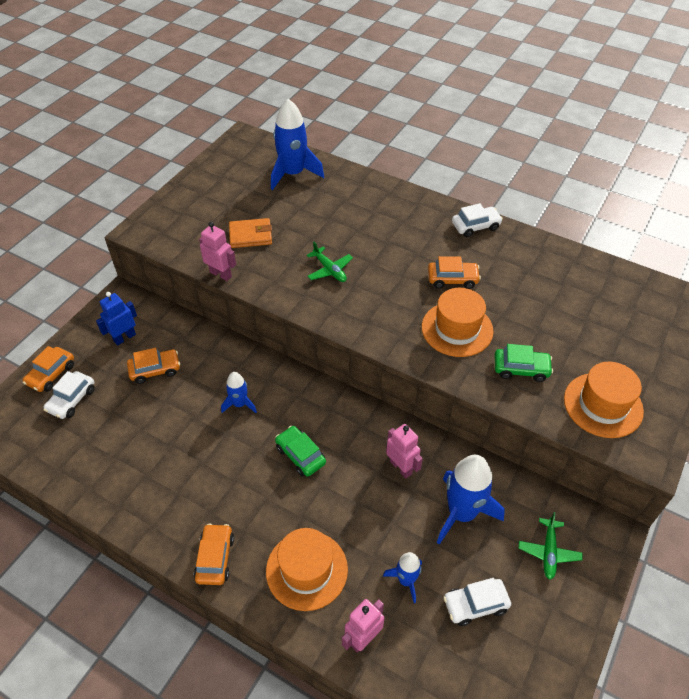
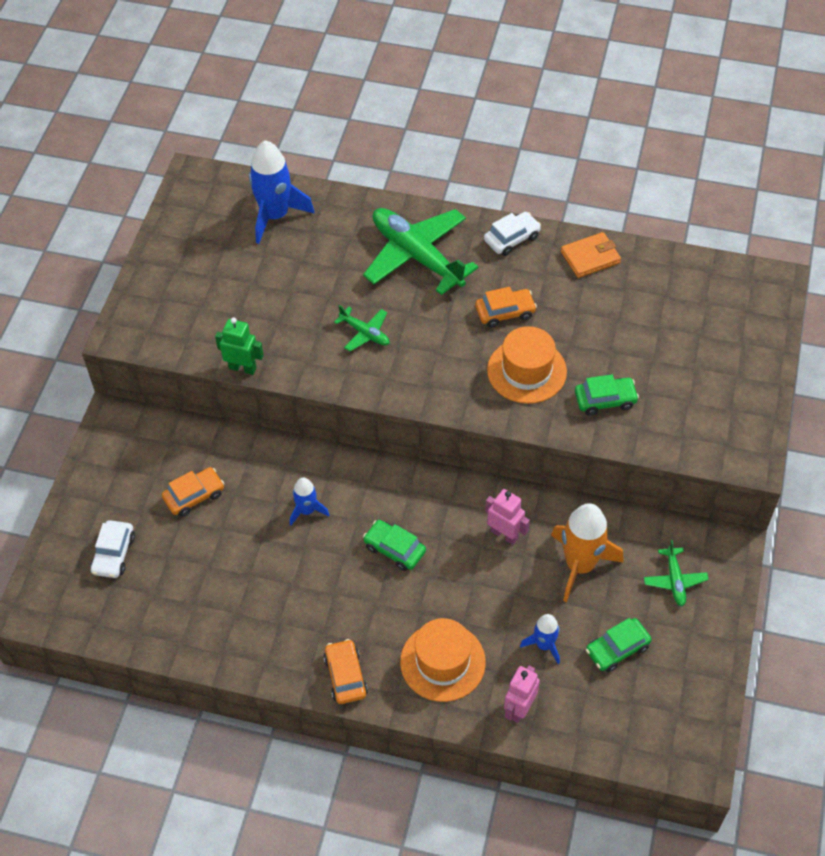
camera: 15 degrees left, 5 degrees up
orange car [23,346,74,392] -> none
blue robot [96,292,137,345] -> none
pink robot [199,222,236,281] -> green robot [215,317,264,375]
orange wallet [229,218,272,248] -> orange wallet moved to [561,232,621,278]
blue rocket [437,455,505,545] -> orange rocket [551,503,624,602]
white car [443,578,511,626] -> green car [586,618,652,672]
orange hat [564,362,644,438] -> none
none -> green plane [363,208,478,295]

